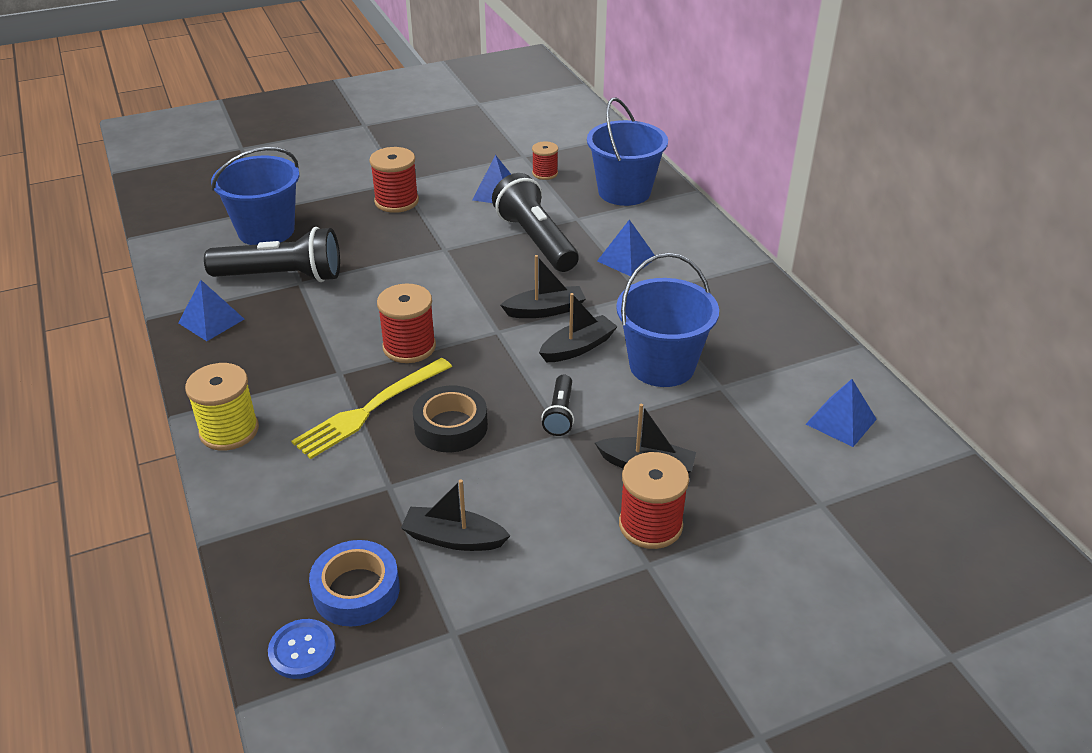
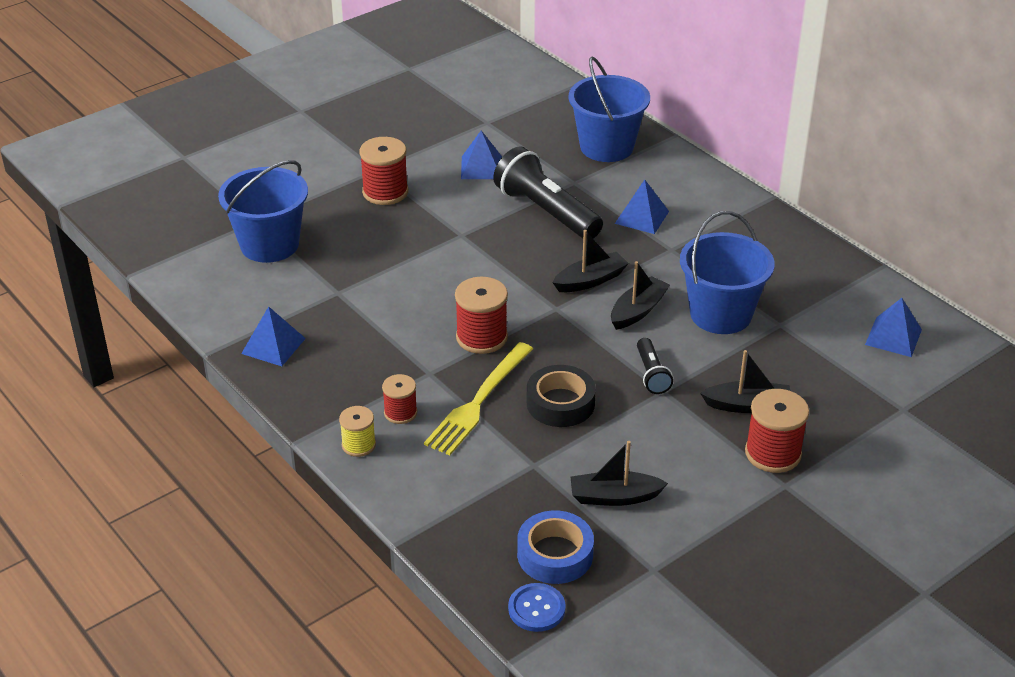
camera: 15 degrees left, 0 degrees up
yellow spool [185,363,259,451] -> yellow spool [339,406,376,457], size x0.61
black flashlight [204,227,340,282] -> none
red spool [532,141,558,180] -> red spool moved to [382,374,417,424]

